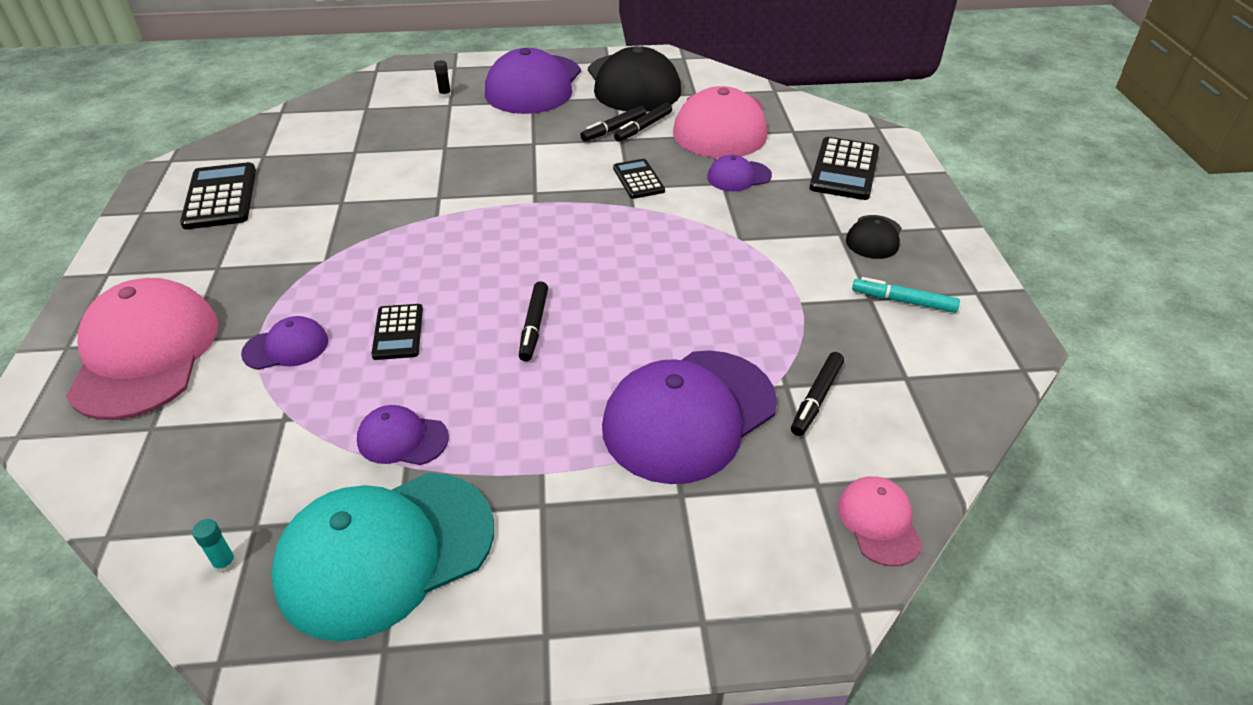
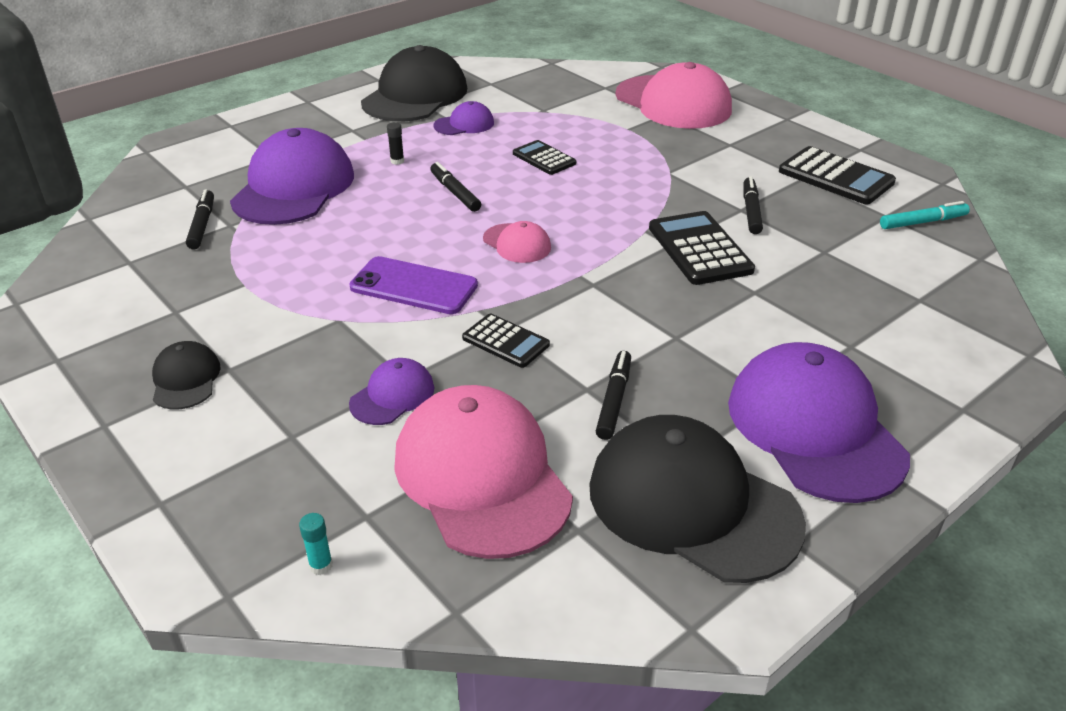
camera: 145 degrees right, 5 degrees down
turquoise glue stick [192,519,237,573] -> turquoise glue stick moved to [299,513,333,575]
purple cap [241,316,328,370] -> none
turquoise cap [271,473,494,641] -> black cap [361,45,467,121]
black glue stick [434,60,451,98] -> black glue stick moved to [387,122,404,165]
black marker [614,103,672,142] -> black marker moved to [743,176,763,234]
black calculator [809,137,879,200] -> black calculator moved to [649,211,755,285]
pink cap [838,476,923,566] -> pink cap moved to [483,221,551,263]
turquoise marker [852,277,960,313] -> turquoise marker moved to [880,201,970,229]
none -> purple phone [349,256,478,314]

